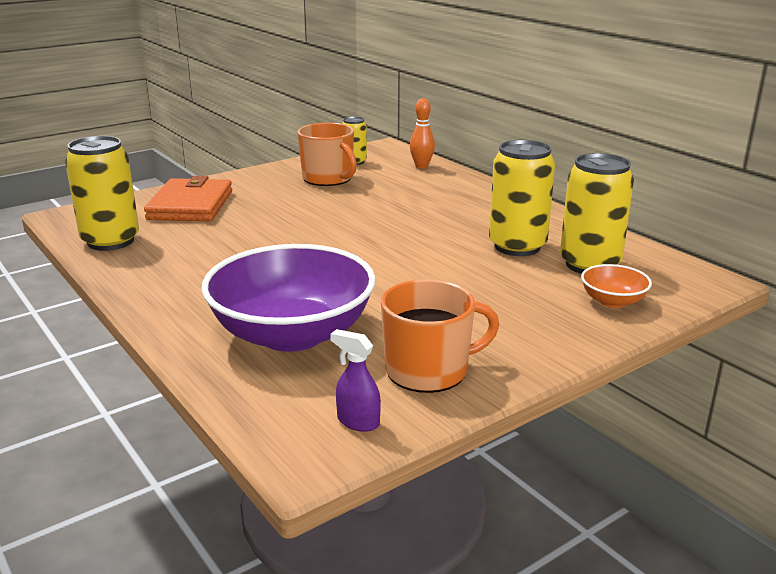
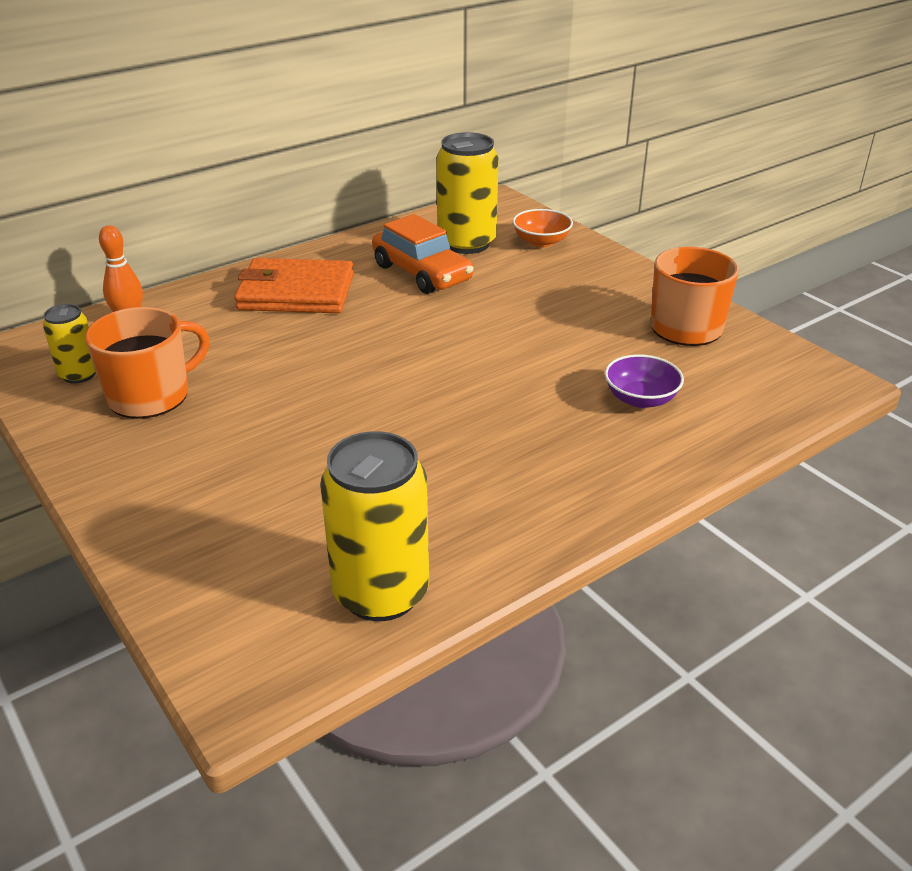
camera: 90 degrees left, 10 degrees up
orange wallet [144,176,232,221] -> orange wallet moved to [234,258,354,313]
purple bowl [201,244,376,352] -> purple bowl [605,354,684,408], size x0.44
purple spray bottle [330,329,381,432] -> none
yellow can [489,140,555,256] -> orange car [372,214,474,294]

